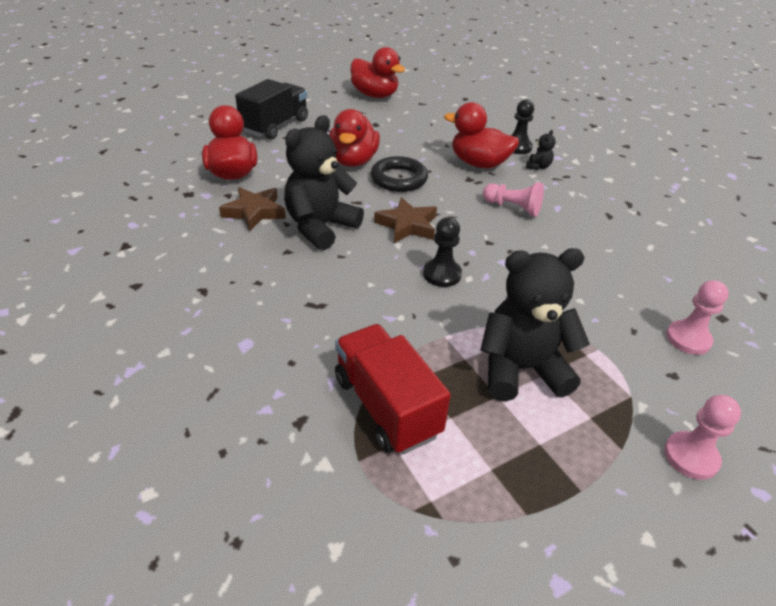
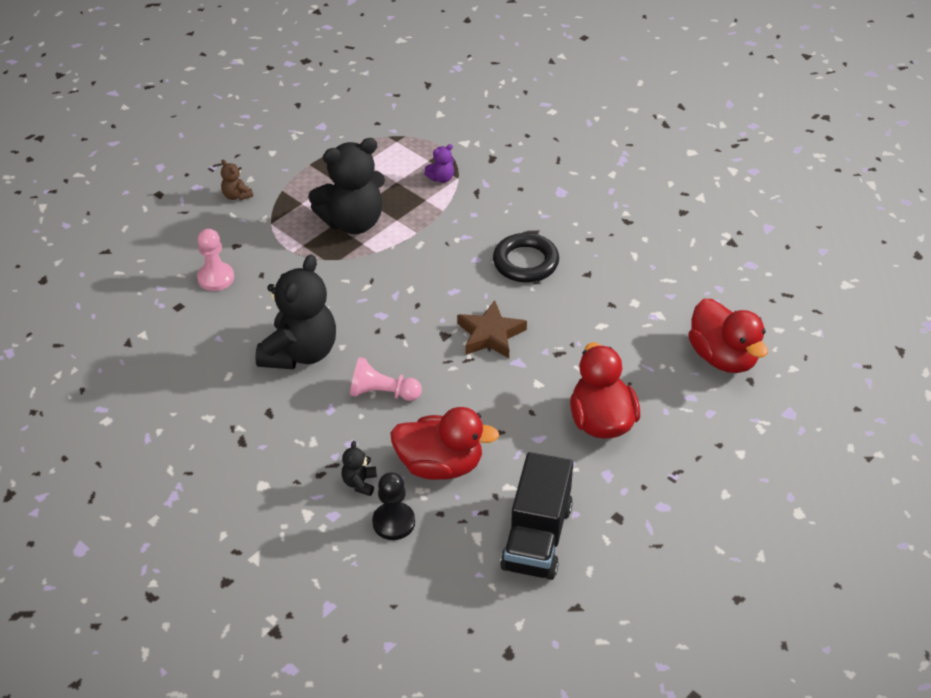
camera: 165 degrees right, 5 degrees up
brown star [219,187,286,231] -> none
black truck [235,79,308,140] -> black truck moved to [500,452,573,580]
black teddy bear [284,115,364,250] -> black teddy bear moved to [255,254,336,369]
red truck [335,324,451,454] -> purple teddy bear [424,144,454,183]
red duck [350,47,405,98] -> none
black ring [371,156,428,192] -> black ring moved to [493,233,559,282]
black pawn [423,217,462,287] -> none
pink pawn [664,395,741,480] -> brown teddy bear [221,159,253,200]

